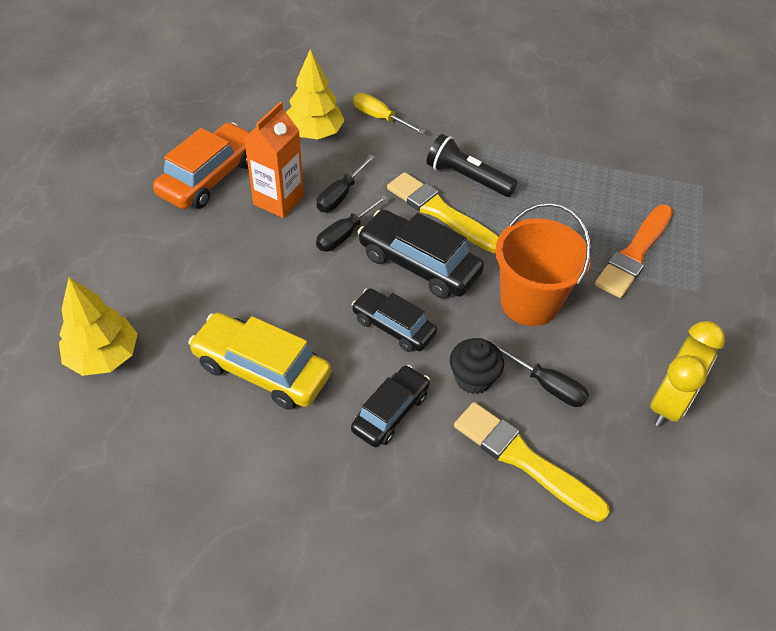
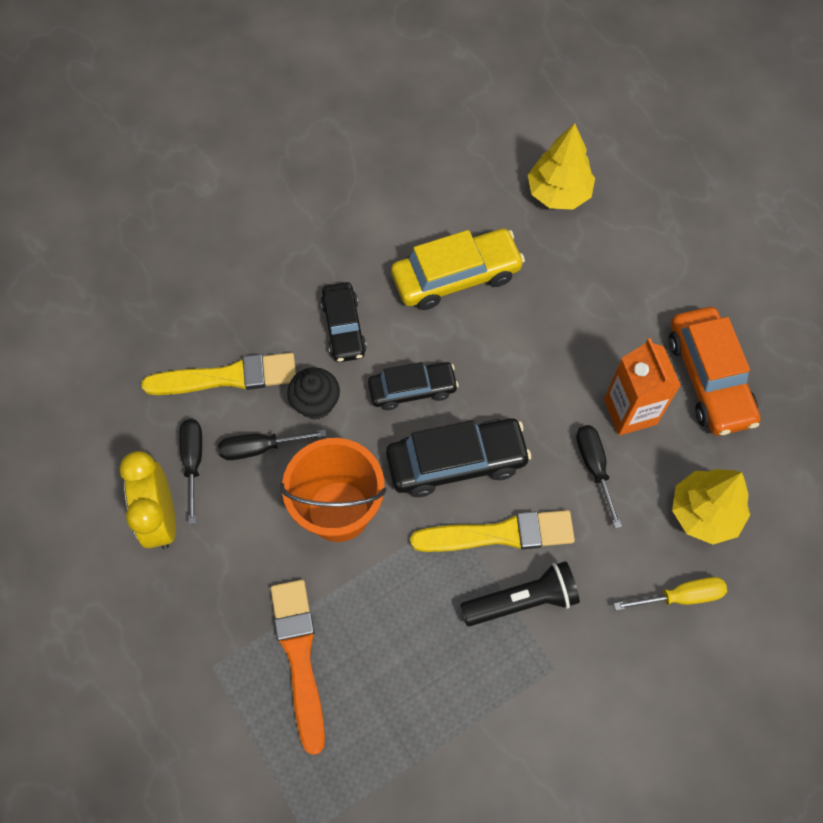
camera: 135 degrees right, 15 degrees up
black screwdriver [316,195,387,251] -> black screwdriver moved to [179,419,202,524]

